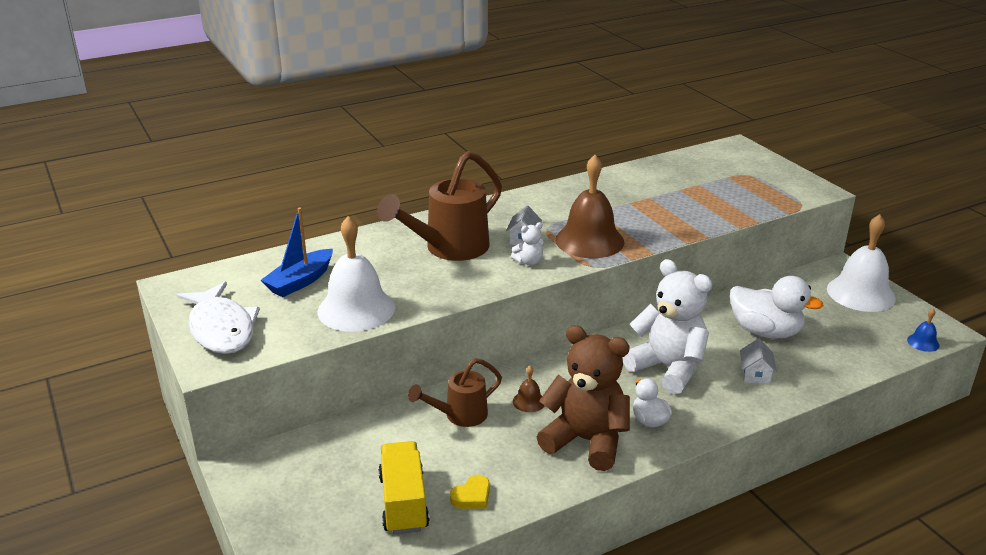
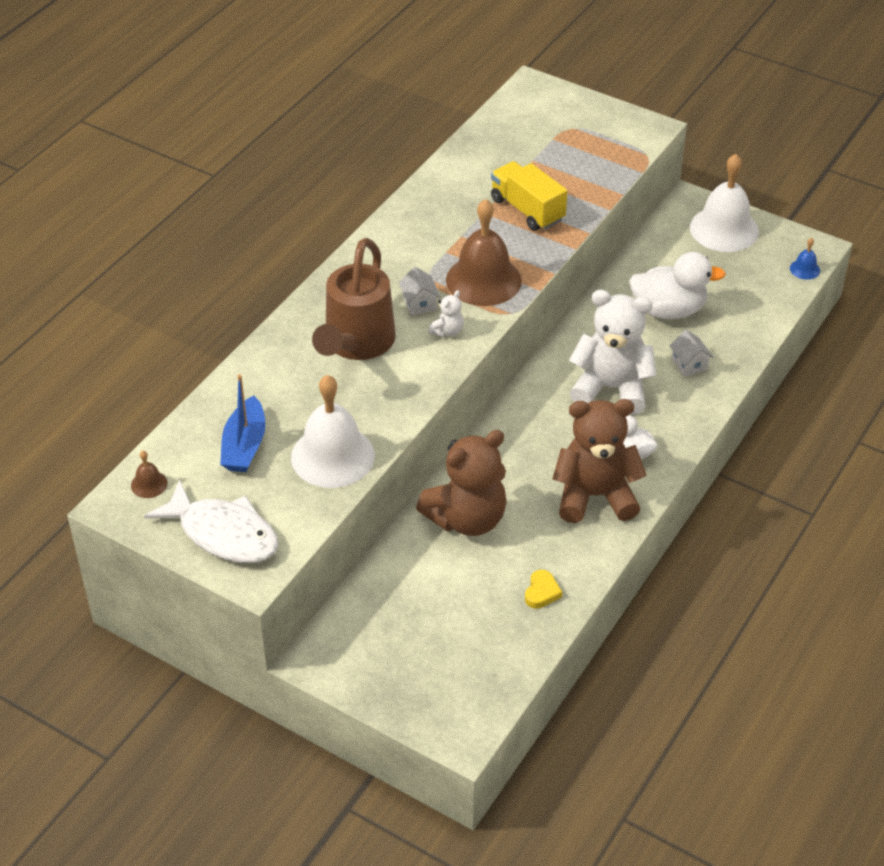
camera: 30 degrees left, 15 degrees up
yellow truck [378,441,430,535] -> yellow truck moved to [491,161,567,231]
brown watering can [408,358,502,427] -> brown teddy bear [416,430,507,536]
brown bell [513,366,545,412] -> brown bell moved to [131,451,168,498]

